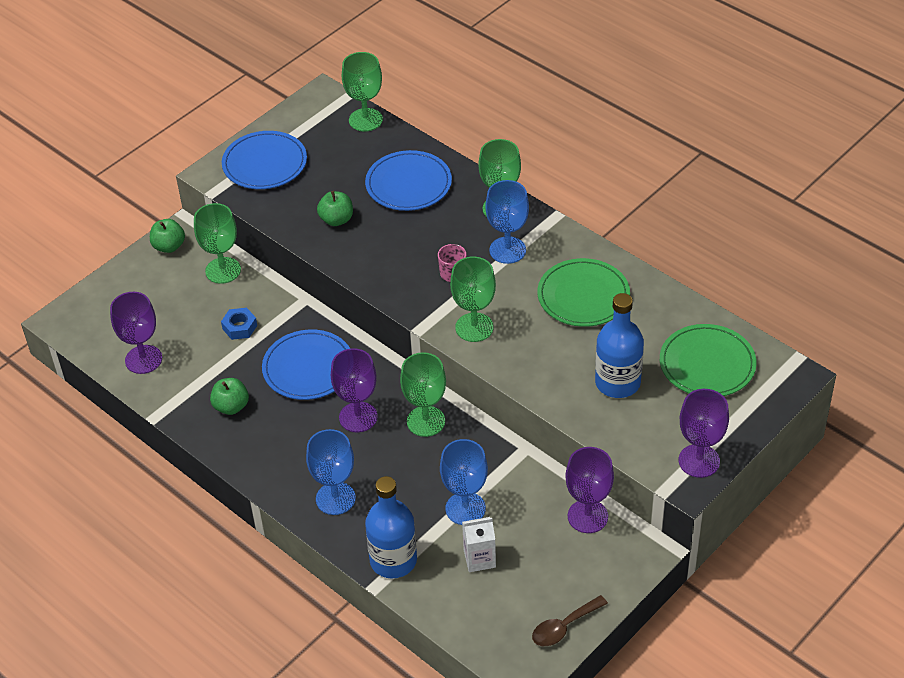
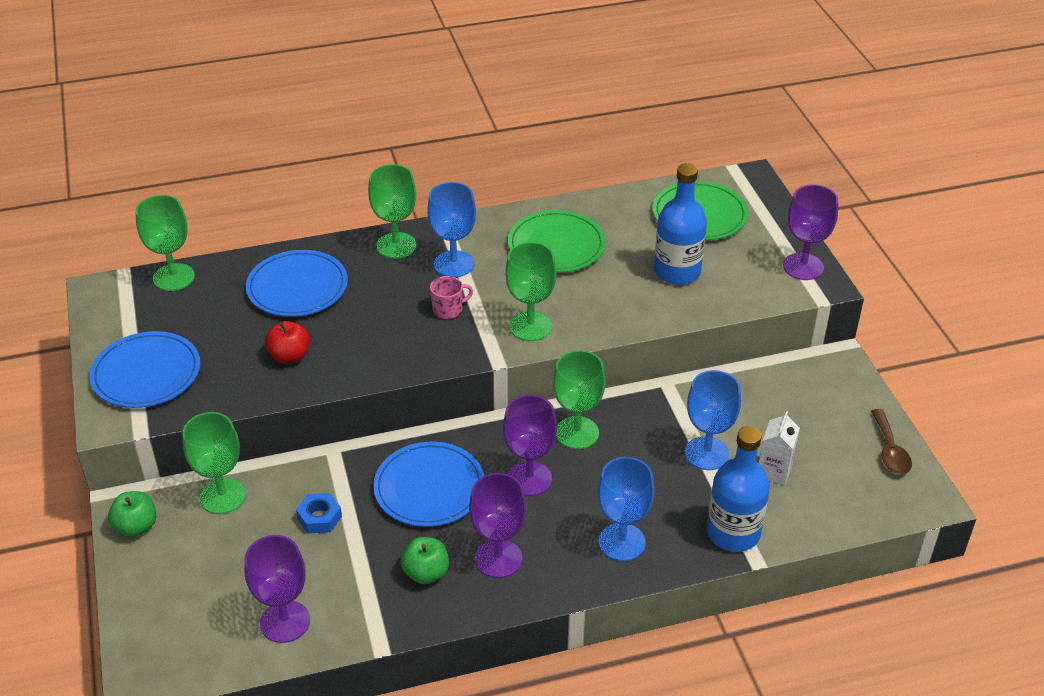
camera: 60 degrees left, 5 degrees down
green apple [317,191,353,226] -> red apple [265,321,310,363]
purple goblet [565,447,614,533] -> purple goblet moved to [469,473,526,578]

